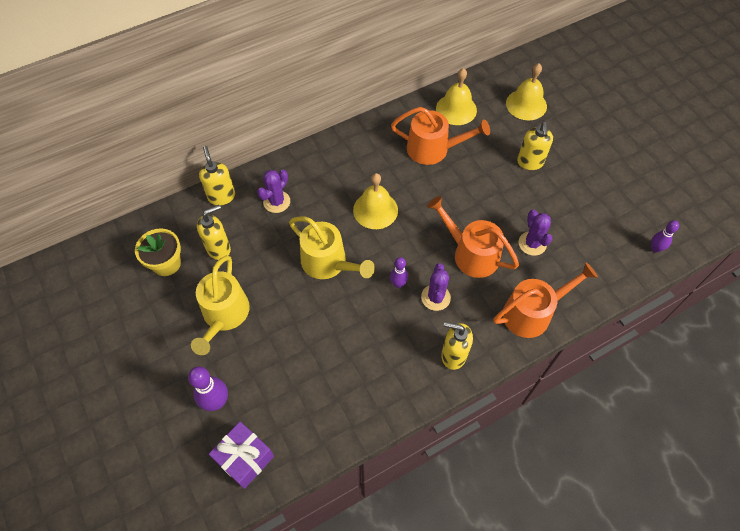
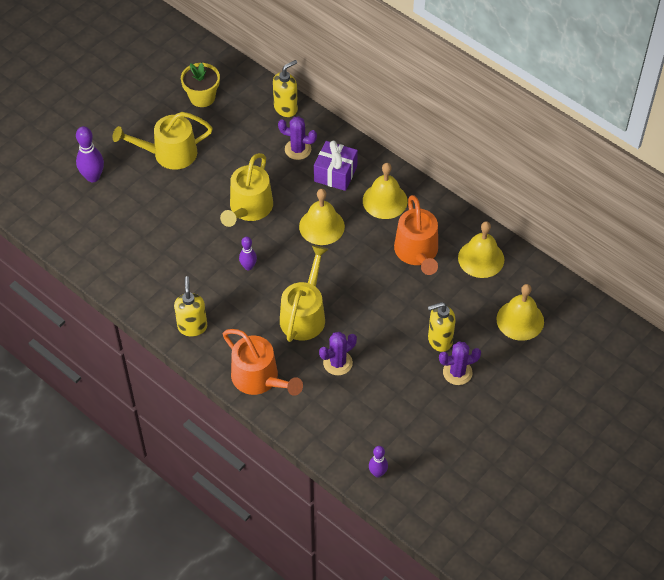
camera: 70 degrees right, 5 degrees down
yellow soap dispenser [197,205,231,260] -> none
purple gift [209,422,274,489] -> purple gift moved to [314,141,358,191]
purple cactus [421,263,451,311] -> purple cactus moved to [439,341,481,385]
orange watering can [427,196,519,278] -> yellow watering can [280,245,329,342]
none -> yellow bell [363,163,408,219]

